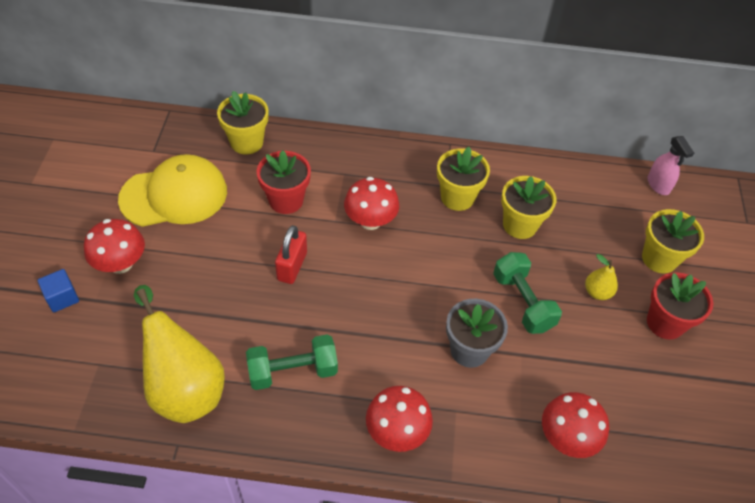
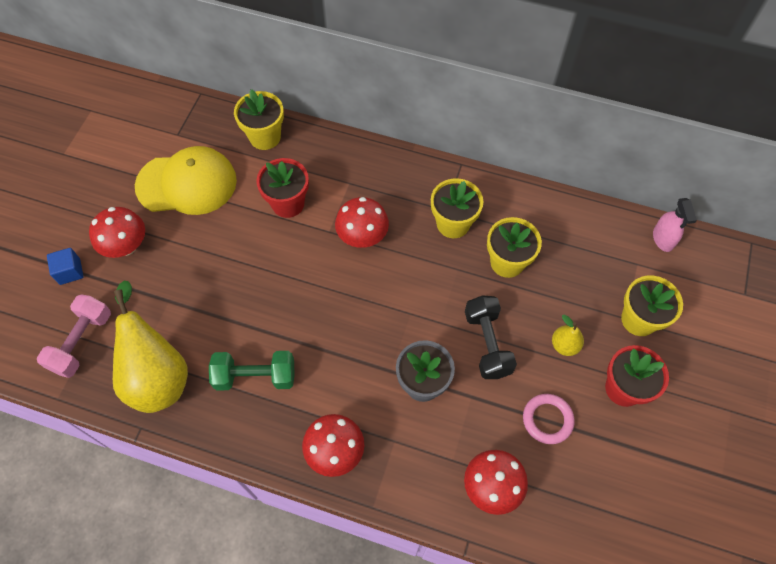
camera: 15 degrees right, 10 degrees up
red padlock [275,225,307,284] -> none
green dumbbell [493,252,562,334] -> black dumbbell [465,295,517,379]
none -> pink dumbbell [37,294,111,378]
none -> pink ring [523,394,575,444]

